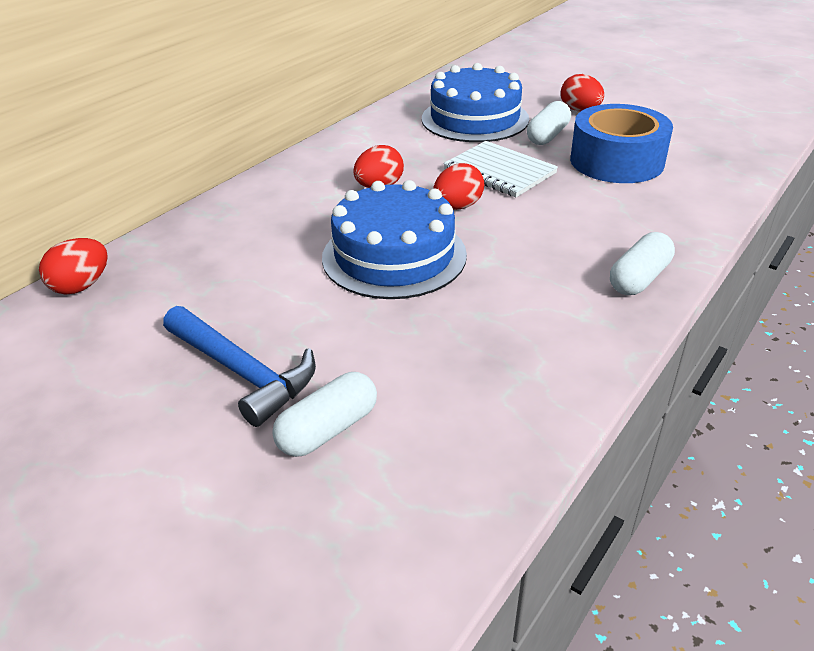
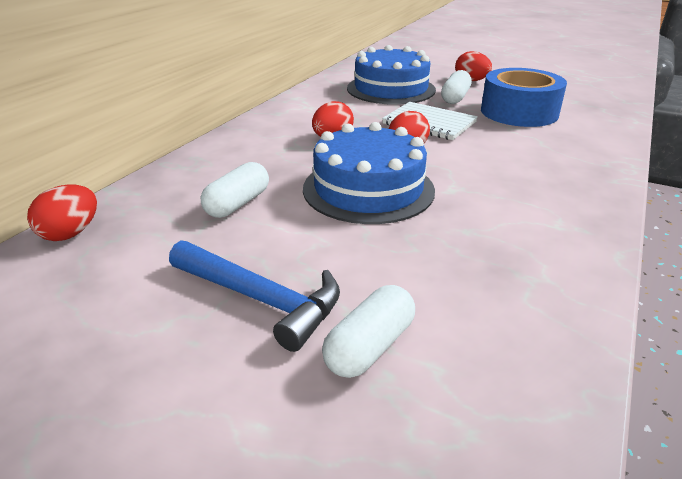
camera: 10 degrees left, 5 degrees down
white capsule [610,232,675,295] -> white capsule moved to [201,162,269,218]

